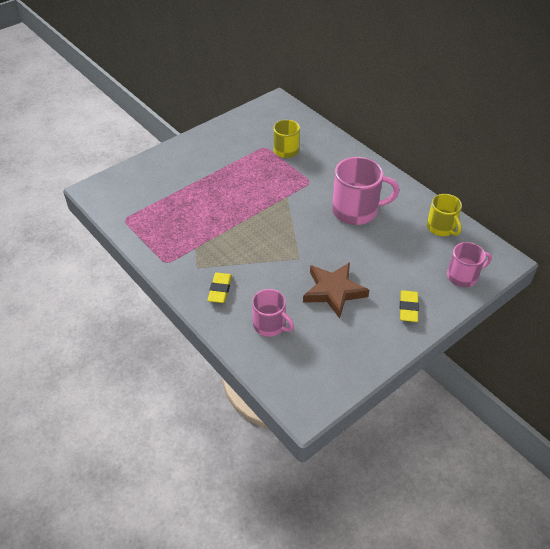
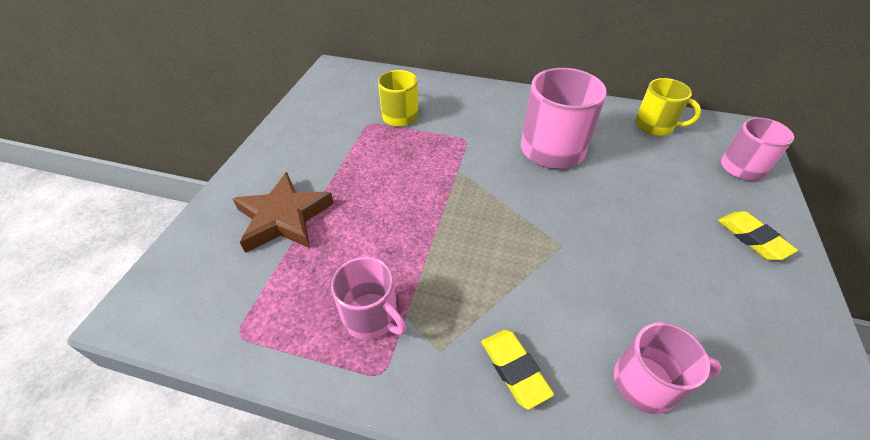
camera: 35 degrees left, 0 degrees up
brown star [303,262,369,318] -> brown star moved to [233,172,334,253]
none -> pink mug [331,257,406,340]

